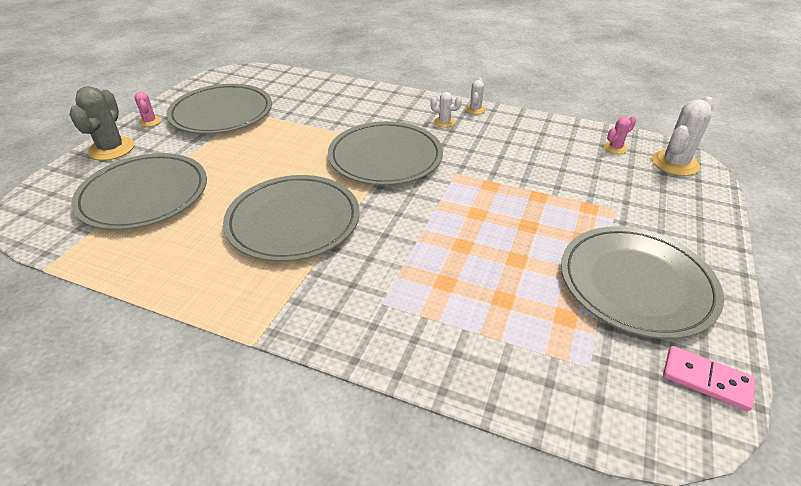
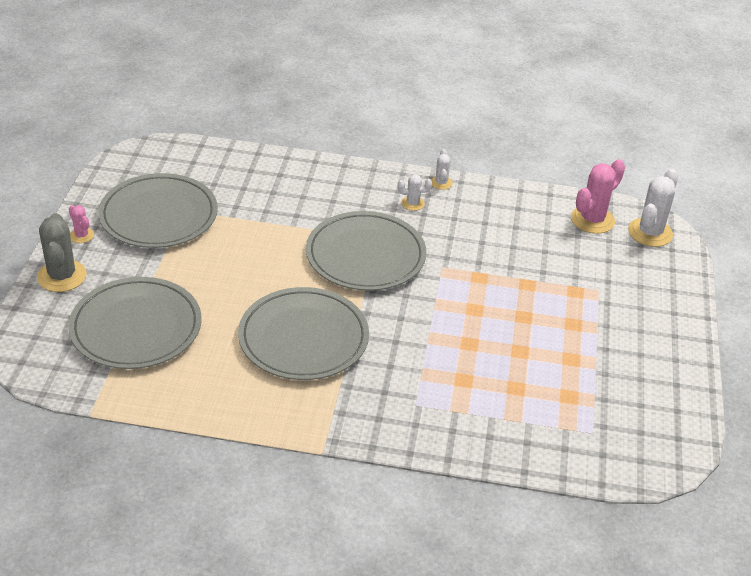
camera: 15 degrees left, 0 degrees up
grey plate [561,226,724,339] -> none
pink cactus [604,116,636,154] -> pink cactus [571,159,625,234], size x1.90
pink domino [663,346,755,411] -> none

